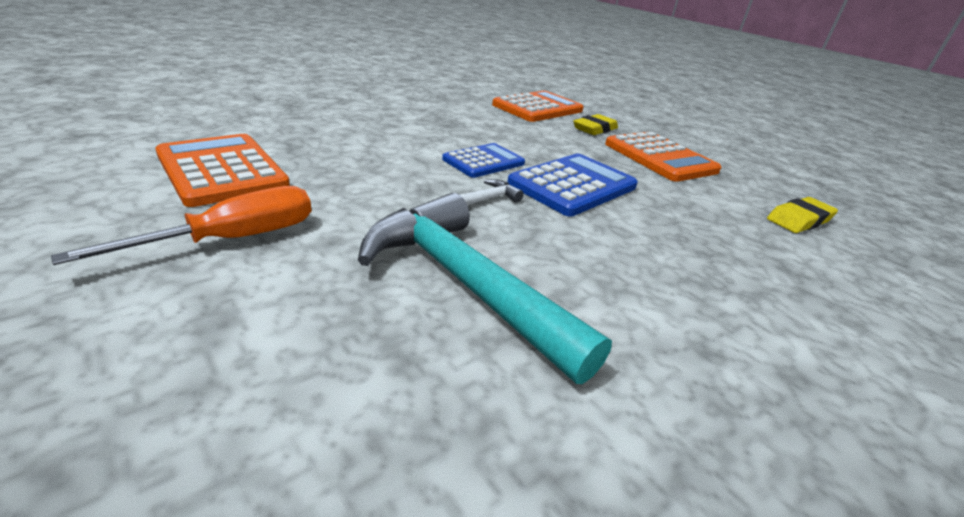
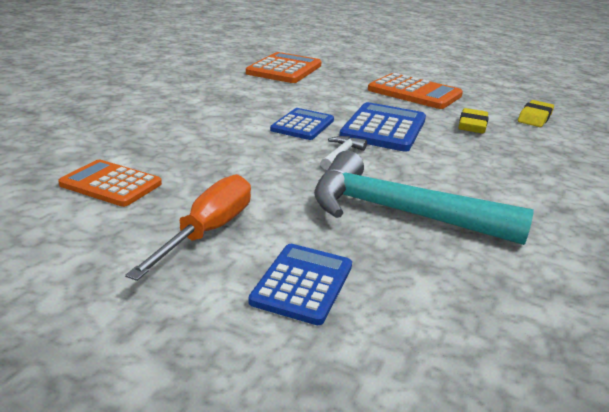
camera: 25 degrees left, 5 degrees down
orange calculator [155,134,290,207] -> orange calculator [58,160,162,207], size x0.65
yellow eraser [573,114,618,135] -> yellow eraser moved to [458,108,489,133]
none -> blue calculator [248,244,352,325]

